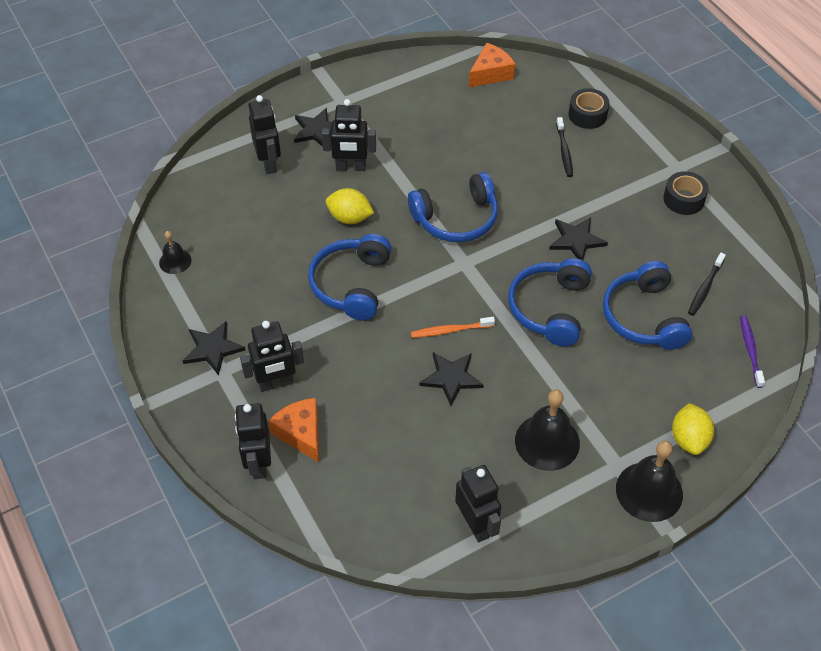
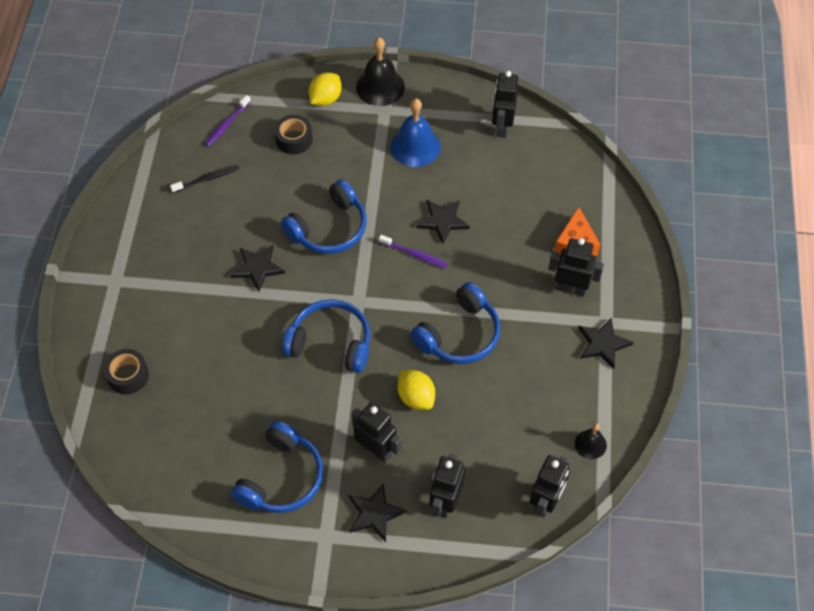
camera: 145 degrees left, 5 degrees up
black robot [235,403,271,479] -> black robot moved to [530,455,570,518]
orange toothbrush [411,317,495,338] -> purple toothbrush [379,235,448,268]
orange cheese [469,43,516,87] -> none
black bell [515,390,580,471] -> blue bell [390,98,441,167]
black toothbrush [556,117,573,177] -> none
blue headphones [603,261,692,350] -> blue headphones moved to [231,421,323,513]
black tape [663,171,708,215] -> black tape moved to [274,115,313,154]

